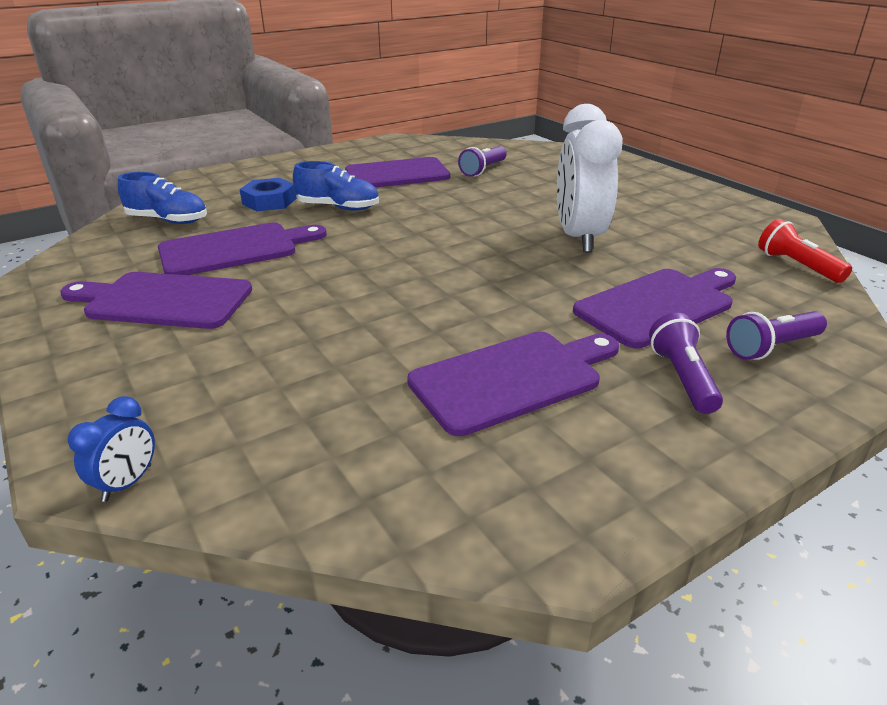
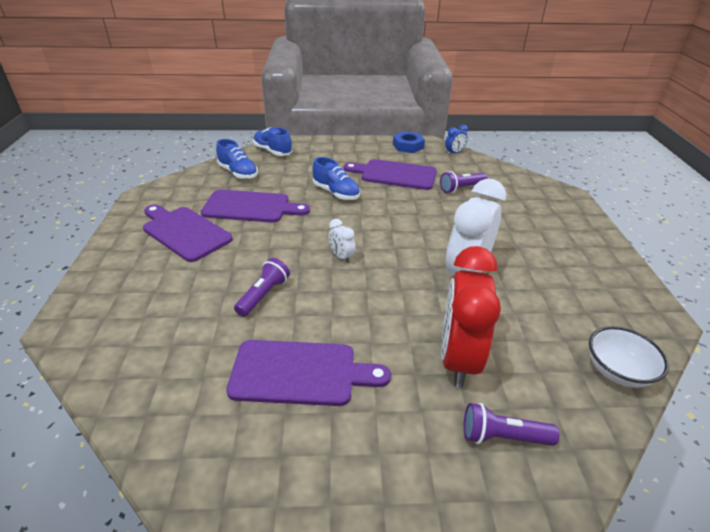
camera: 30 degrees right, 5 degrees up
blue clock [68,396,155,502] -> blue clock moved to [445,125,468,155]
blue nut [239,178,297,211] -> blue nut moved to [393,131,425,153]
purple cutting board [573,268,736,348] -> red clock [441,246,501,388]
purple flashlight [649,313,723,414] -> purple flashlight moved to [234,258,290,317]
red flashlight [758,219,852,283] -> white bowl [589,326,669,388]
none -> blue shoe [253,127,292,156]
none -> white clock [328,219,355,263]

